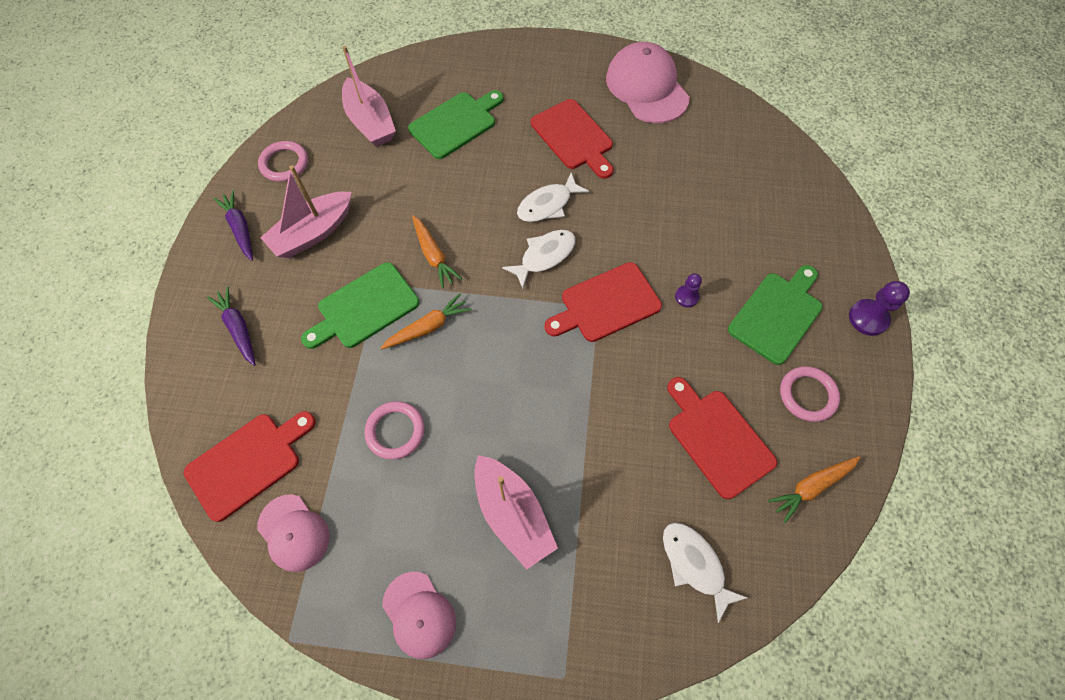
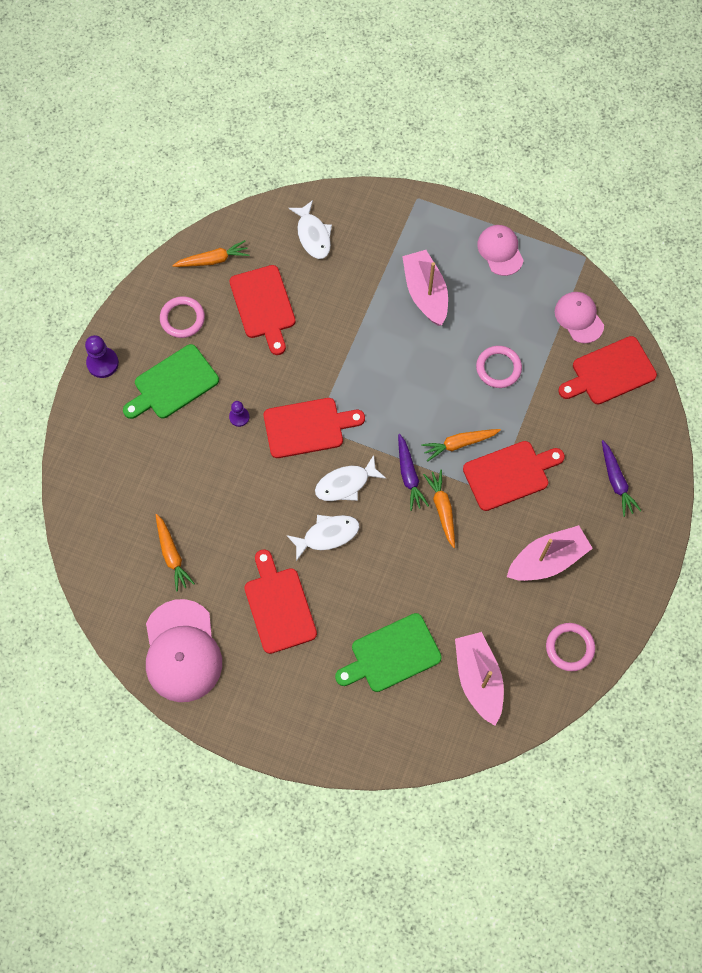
camera: 165 degrees left, 5 degrees up
purple carrot [214,190,253,261] -> purple carrot moved to [398,434,429,511]
green cutting board [301,262,419,349] -> red cutting board [463,441,565,511]
none -> orange carrot [156,514,195,592]

